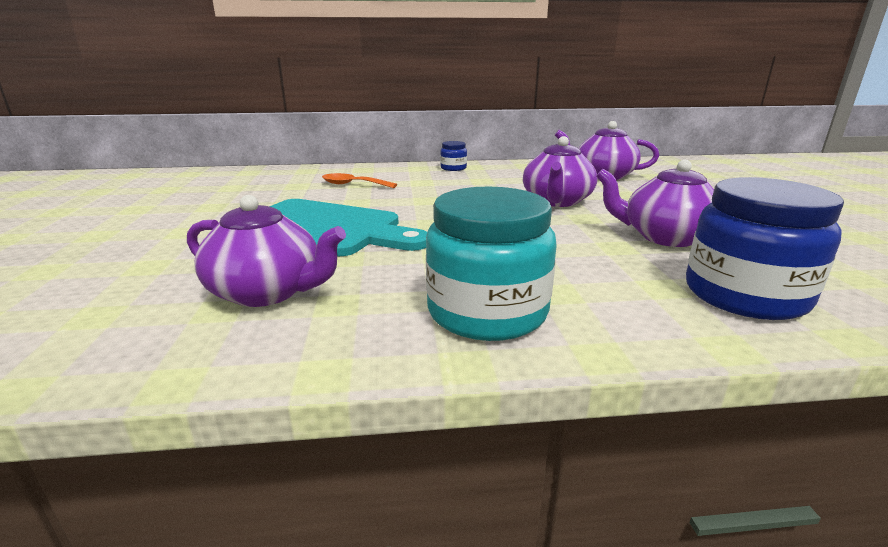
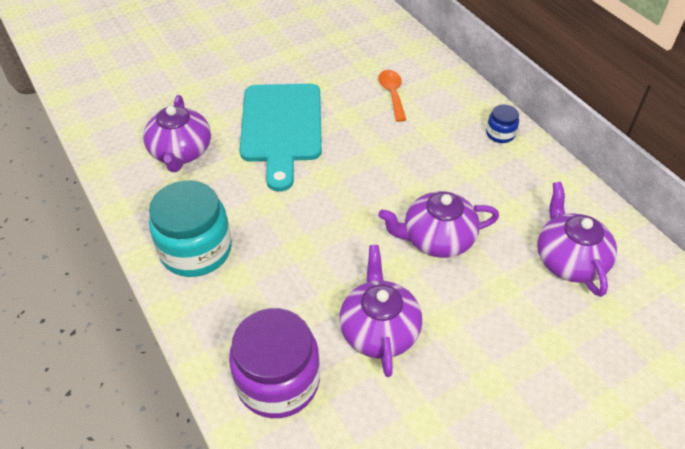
camera: 65 degrees right, 25 degrees up
blue jar [686,177,844,320] -> purple jar [229,308,320,418]

